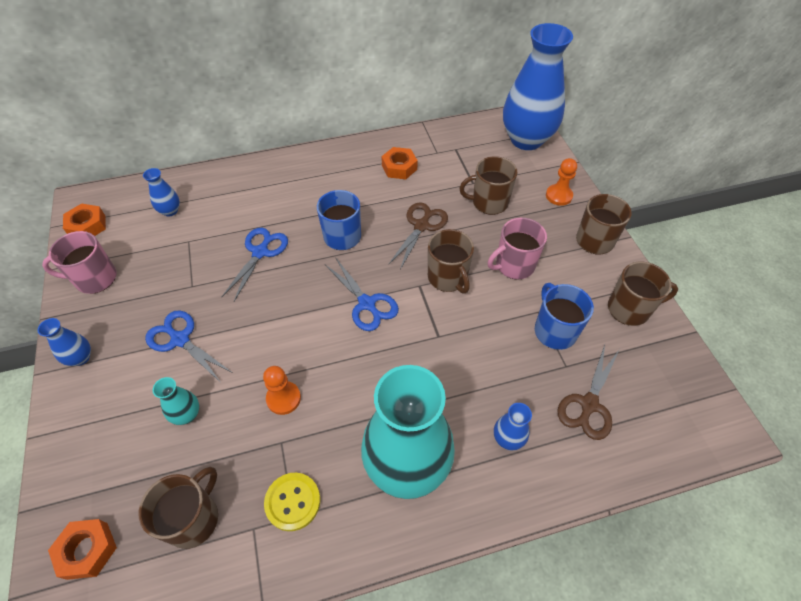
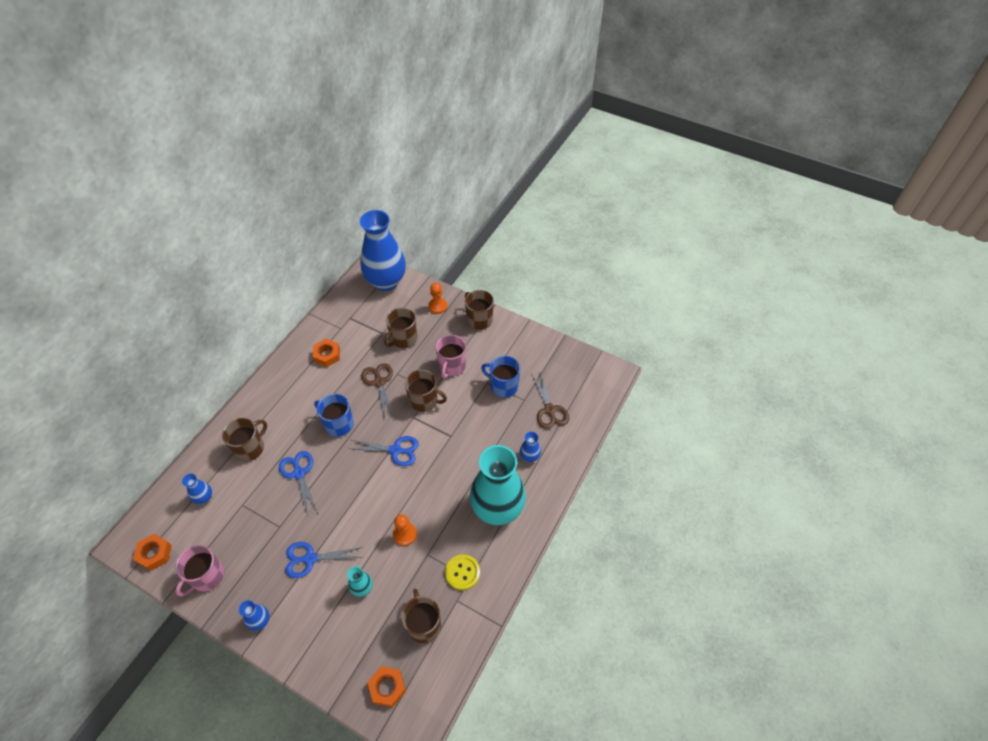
camera: 45 degrees left, 0 degrees up
brown mug [608,261,678,326] -> brown mug moved to [222,418,267,462]

